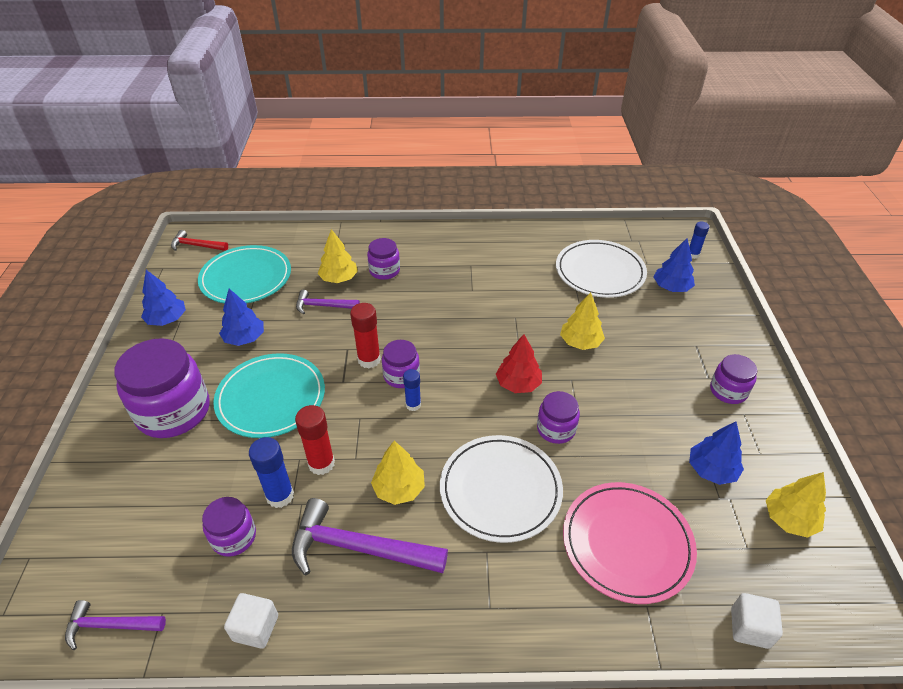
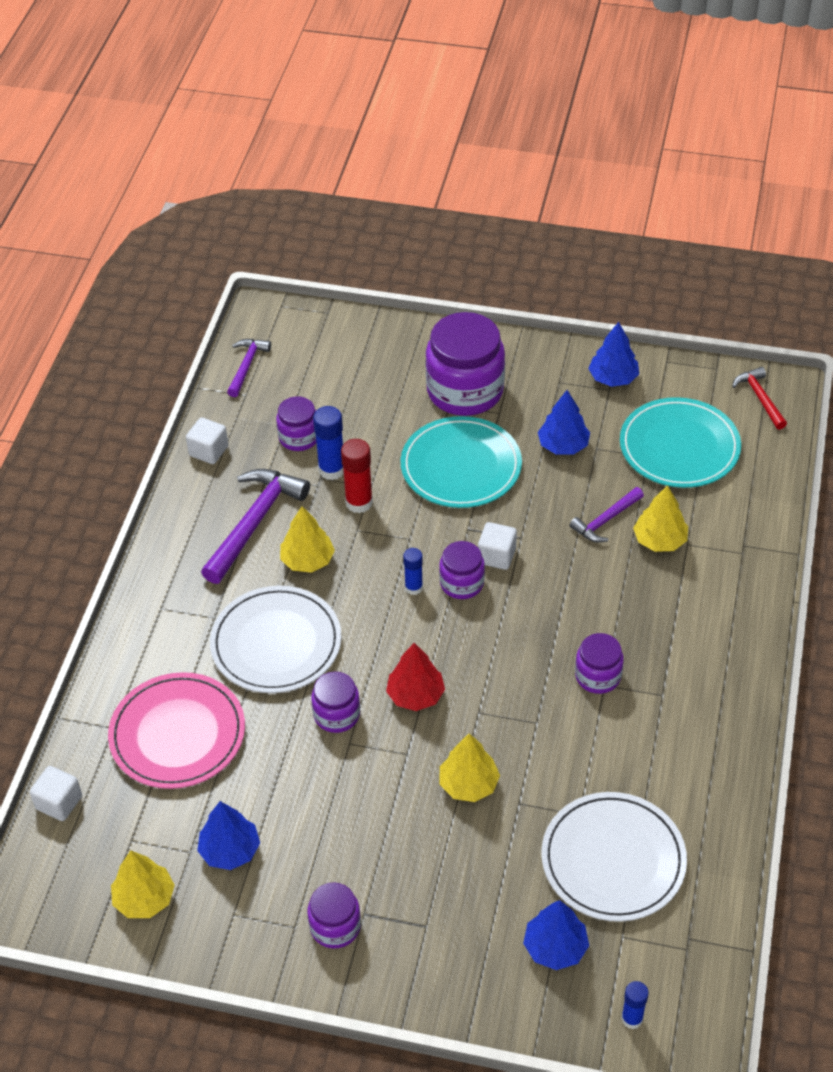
camera: 105 degrees right, 5 degrees up
red hammer [171,230,228,251] -> red hammer turned 45 degrees counterclockwise [732,367,787,430]
purple hammer [296,290,360,314] -> purple hammer turned 150 degrees counterclockwise [569,487,644,543]
red glue stick [350,303,381,368] -> white cube [478,522,517,570]
purple jar [367,238,400,280] -> purple jar moved to [575,633,624,694]

